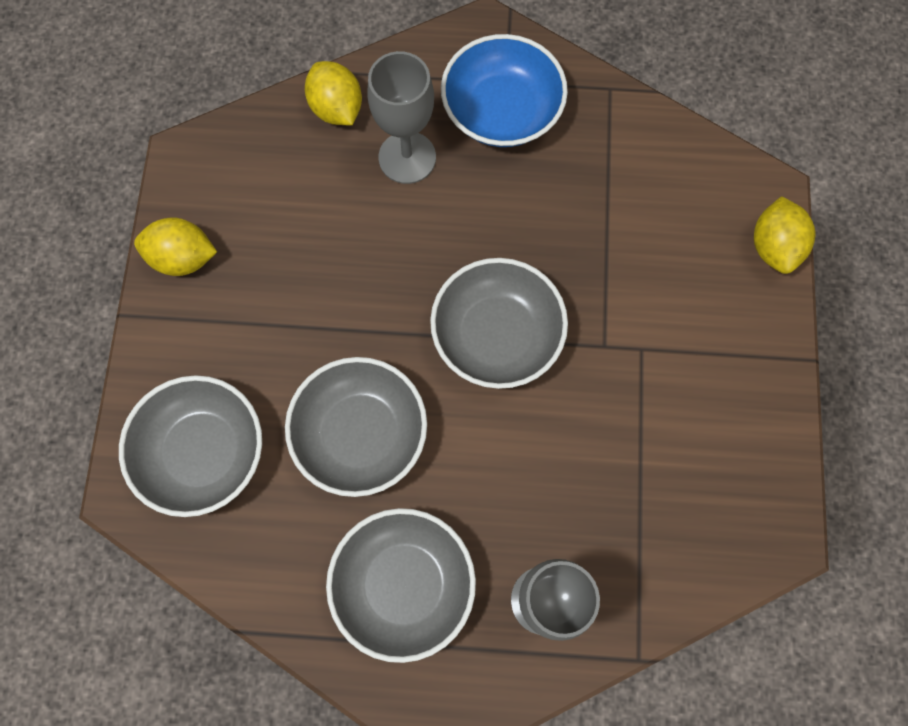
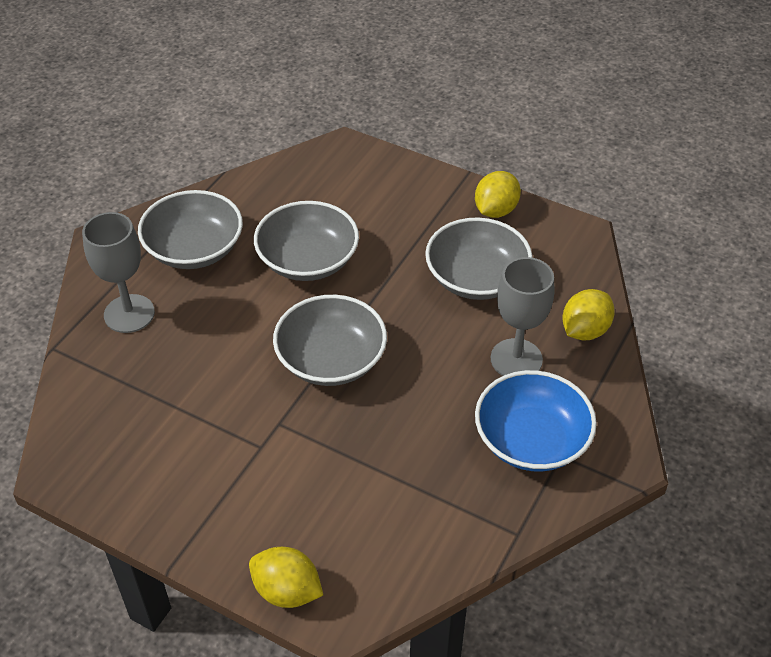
camera: 115 degrees right, 25 degrees down
grey bowl [119,375,262,517] -> grey bowl moved to [425,218,533,300]
yellow lemon [305,61,362,125] -> yellow lemon turned 45 degrees counterclockwise [562,289,615,340]

